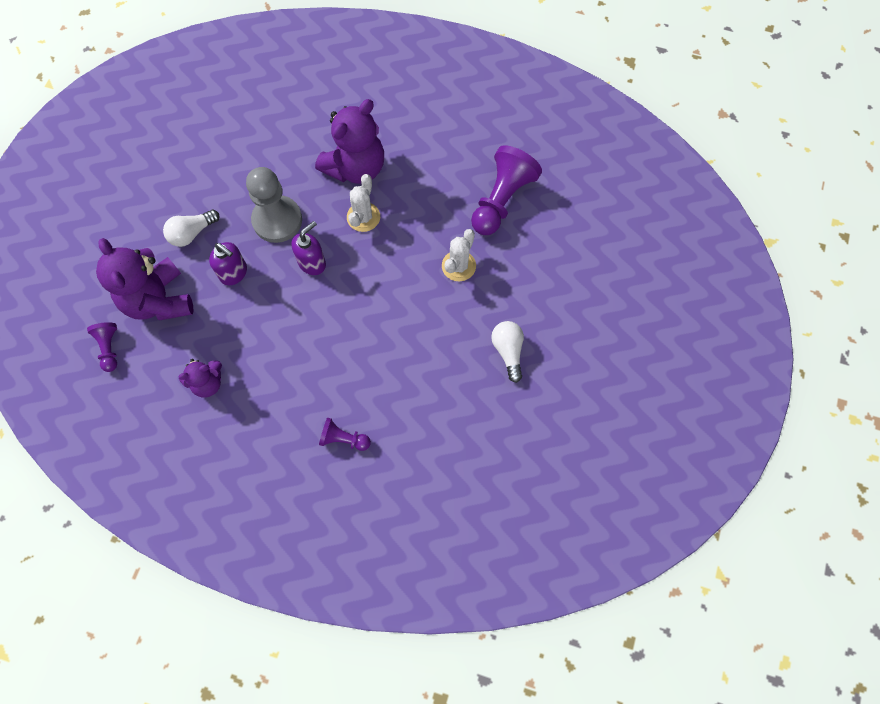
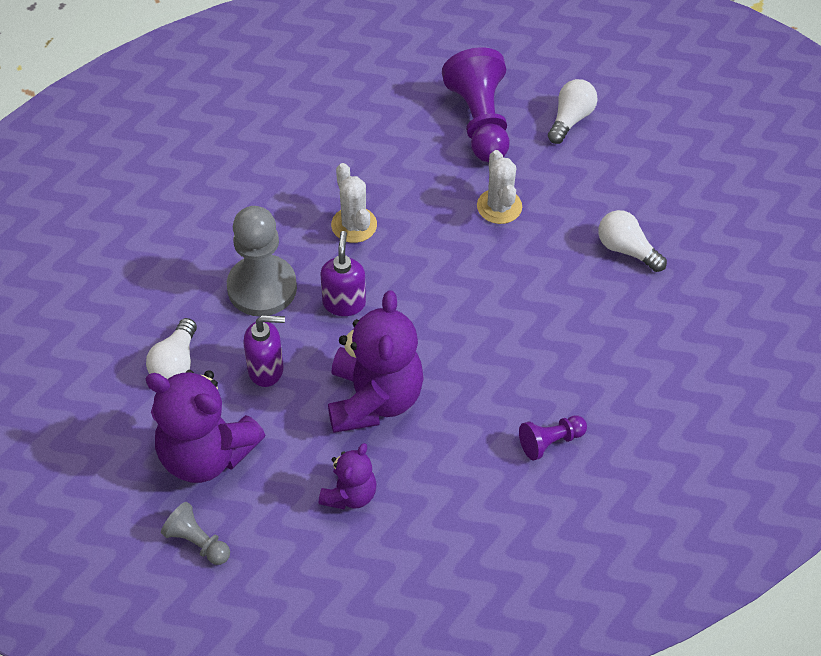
camera: 40 degrees left, 15 degrees down
purple pawn [87,322,117,372] -> grey pawn [161,502,230,565]
purple teddy bear [315,99,384,184] -> purple teddy bear moved to [328,291,424,433]
none -> white light bulb [548,79,598,144]

